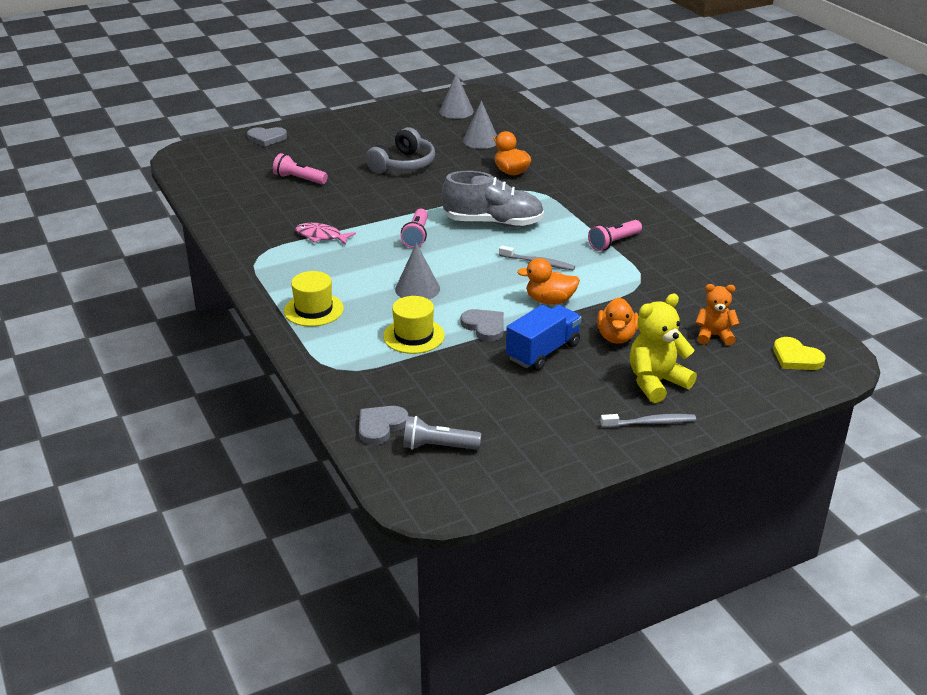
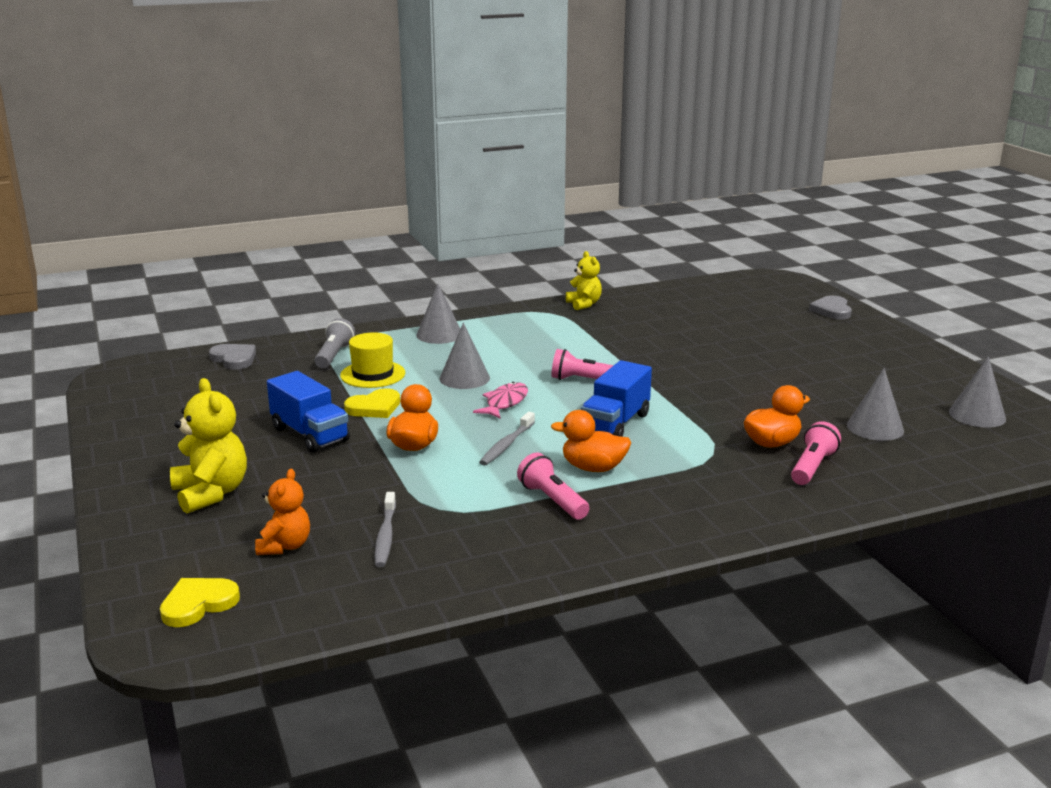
camera: 95 degrees right, 10 degrees down
pink flashlight [273,153,328,184] -> pink flashlight moved to [791,421,841,485]
yellow hat [284,271,344,326] -> grey cone [416,283,460,344]
pink fish [295,223,356,245] -> pink fish moved to [473,382,528,419]
grey headphones [365,127,435,173] -> none
grey flashlight [403,416,481,450] -> grey flashlight moved to [315,318,355,369]
grey shoe [442,171,544,227] -> blue truck [581,360,652,437]
grey heart [461,309,504,342] -> yellow heart [344,388,400,418]
orange duck [597,297,639,344] -> orange duck moved to [551,410,631,472]
grey toothbrush [600,414,696,428] -> grey toothbrush moved to [374,492,396,567]
none -> yellow teddy bear [566,251,602,310]

